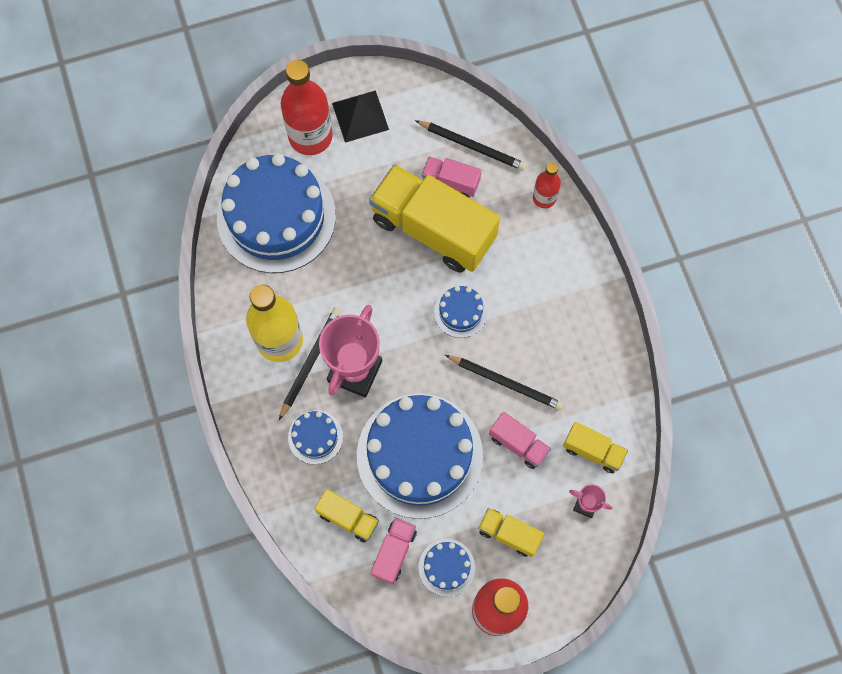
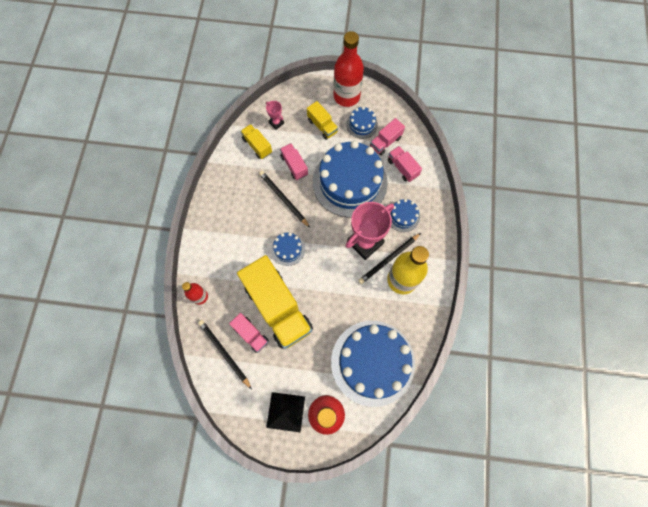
camera: 155 degrees left, 0 degrees up
yellow truck [314,489,379,543] -> pink truck [388,146,422,182]

